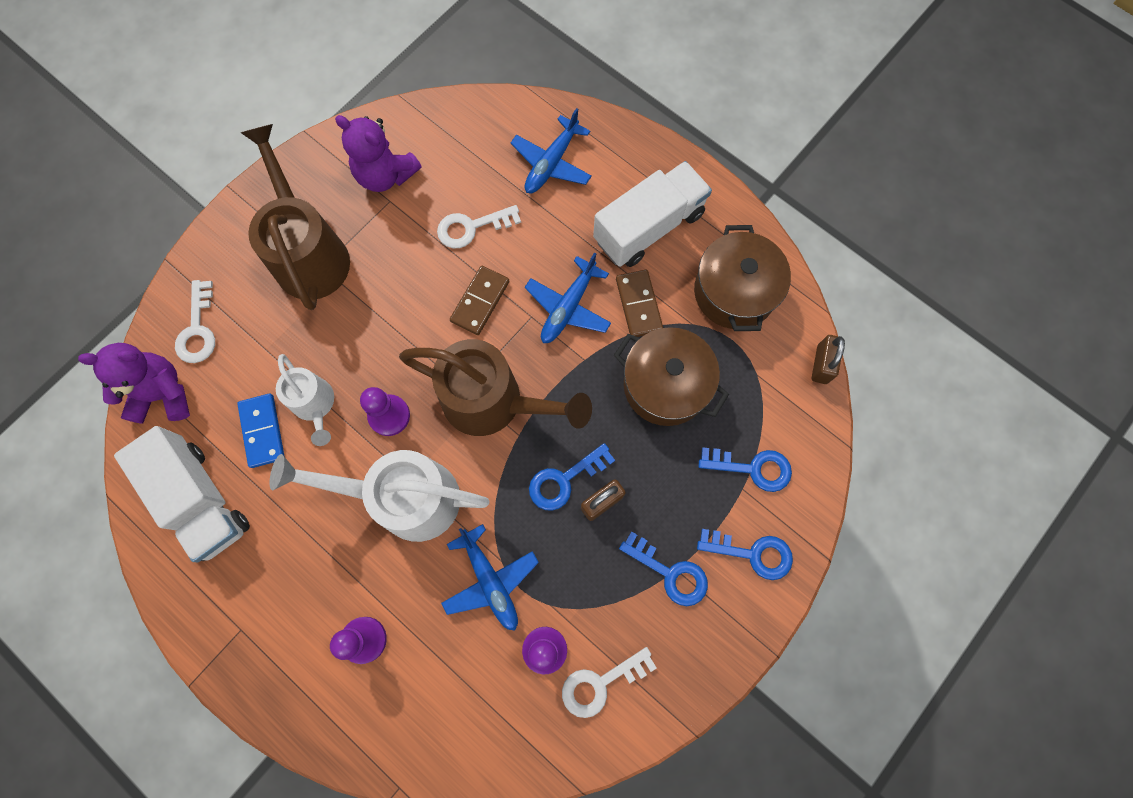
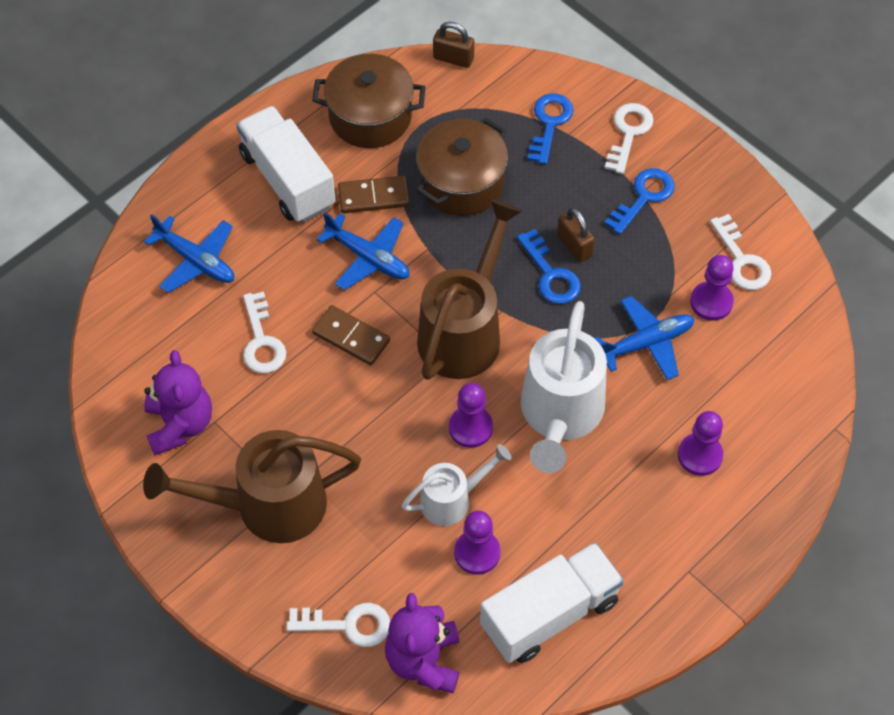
camera: 85 degrees left, 15 degrees down
blue domino [237,394,285,468] -> purple pawn [454,511,501,575]
purple teddy bear [335,115,421,192] -> purple teddy bear turned 45 degrees counterclockwise [144,350,212,455]
blue key [697,529,793,580] -> white key [605,103,654,174]

